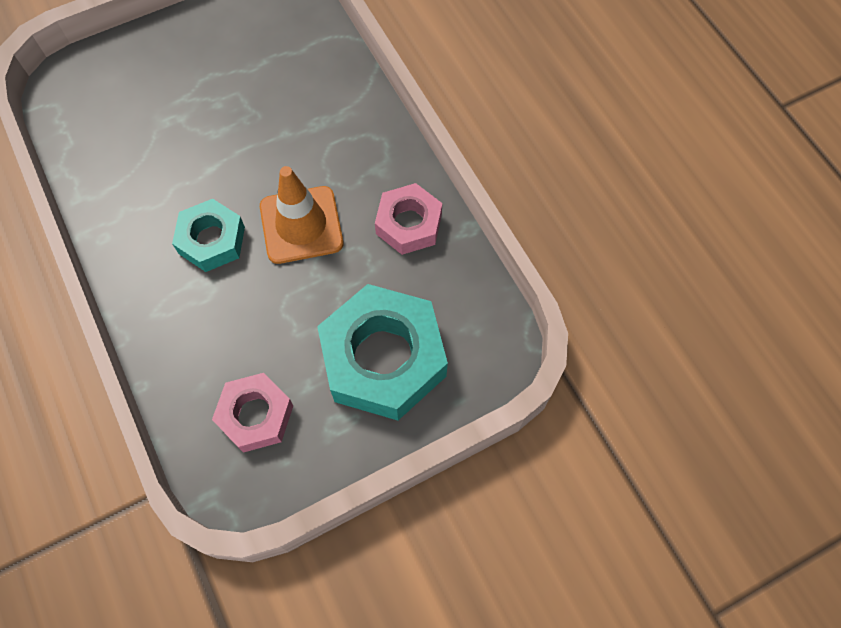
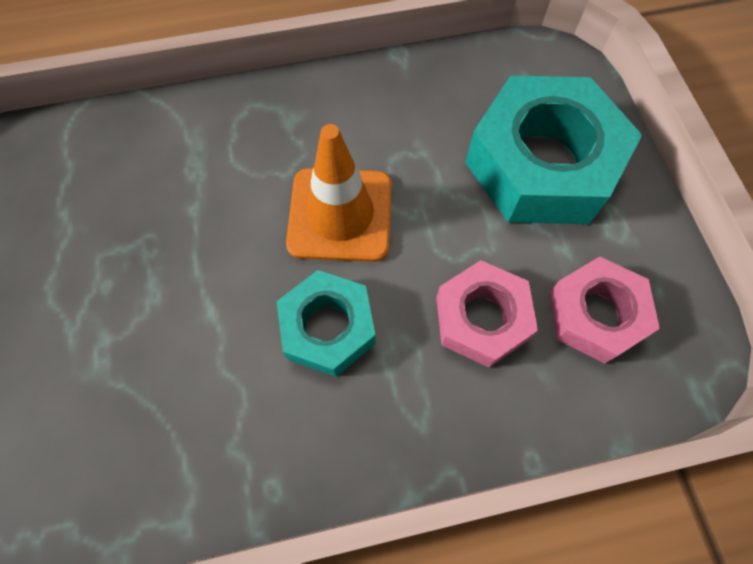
camera: 75 degrees left, 0 degrees up
pink nut [375,183,442,255] -> pink nut moved to [436,260,538,367]

